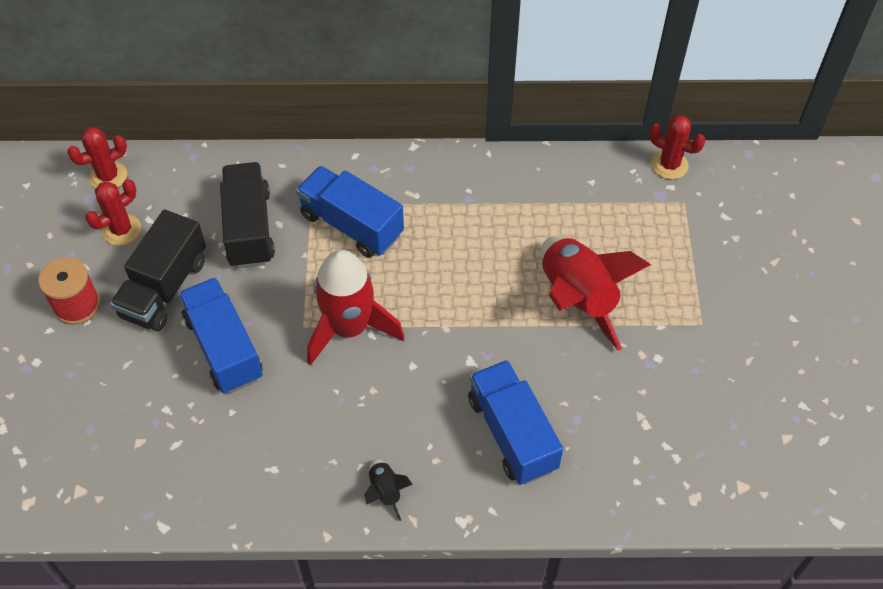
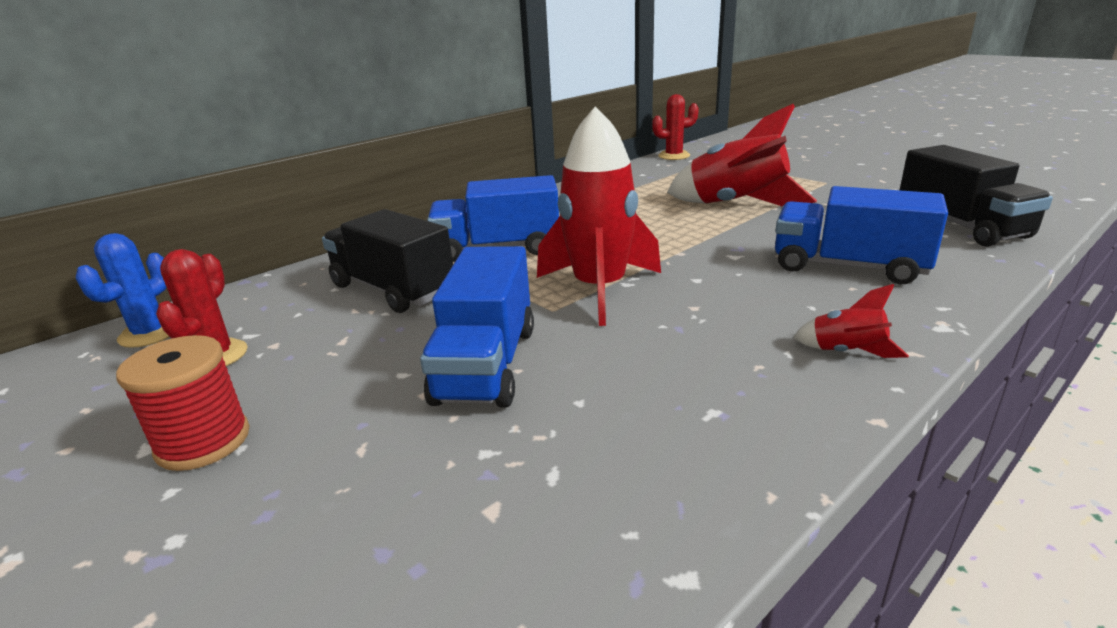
camera: 40 degrees left, 30 degrees down
red cactus [67,127,127,188] -> blue cactus [76,233,169,348]
black truck [110,210,206,331] -> black truck moved to [900,145,1053,247]
blue truck [178,277,263,393] -> blue truck turned 105 degrees counterclockwise [420,246,534,408]
black rocket [365,459,413,521] -> red rocket [793,284,909,358]

